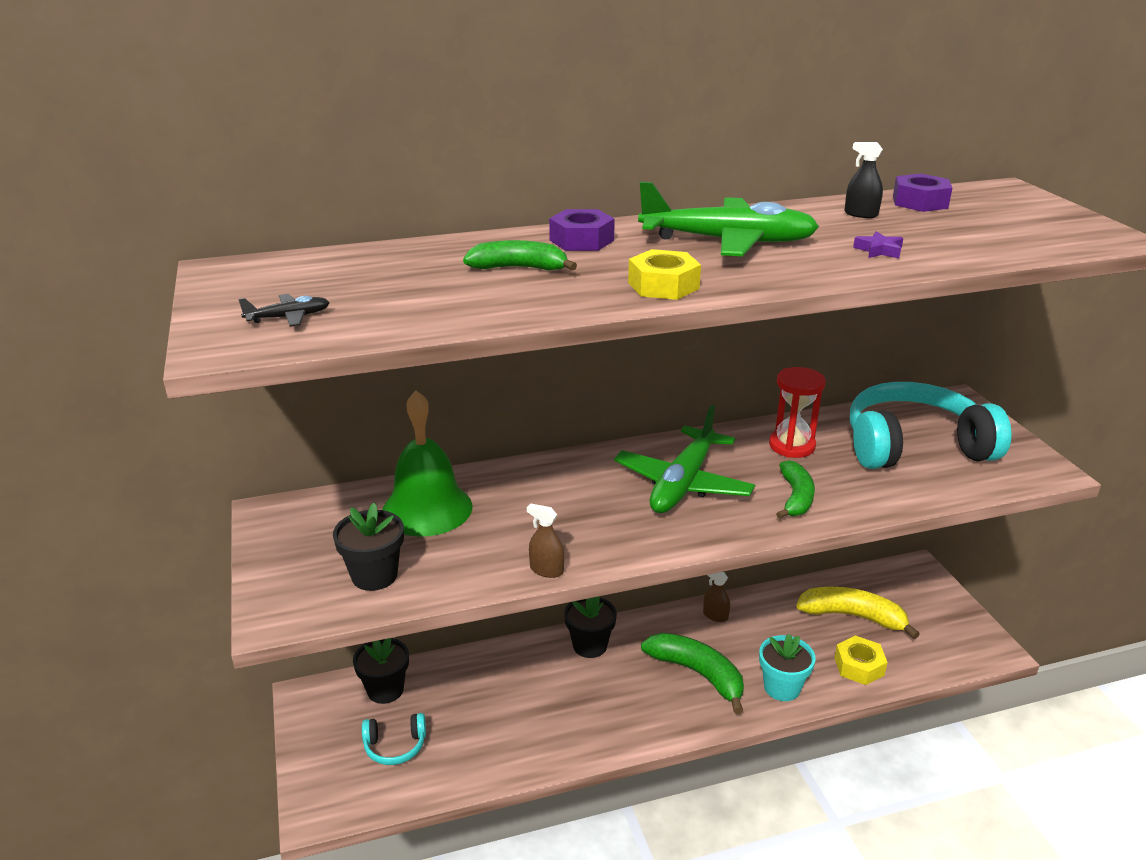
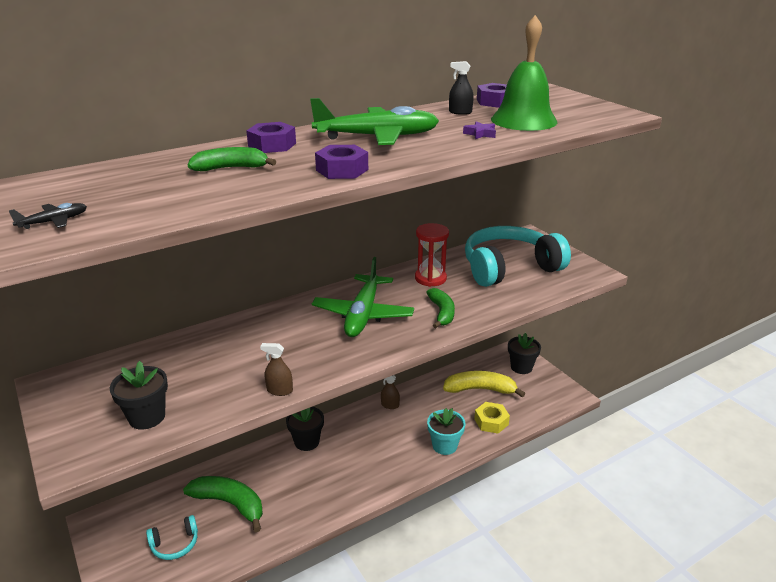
camera: 15 degrees left, 0 degrees up
black flower pot [353,638,409,704] -> black flower pot moved to [508,333,541,374]
green bell [382,390,473,537] -> green bell moved to [491,15,557,131]
yellow nut [628,249,701,300] -> purple nut [315,145,368,179]
green banana [641,633,744,714] -> green banana moved to [183,476,263,532]

